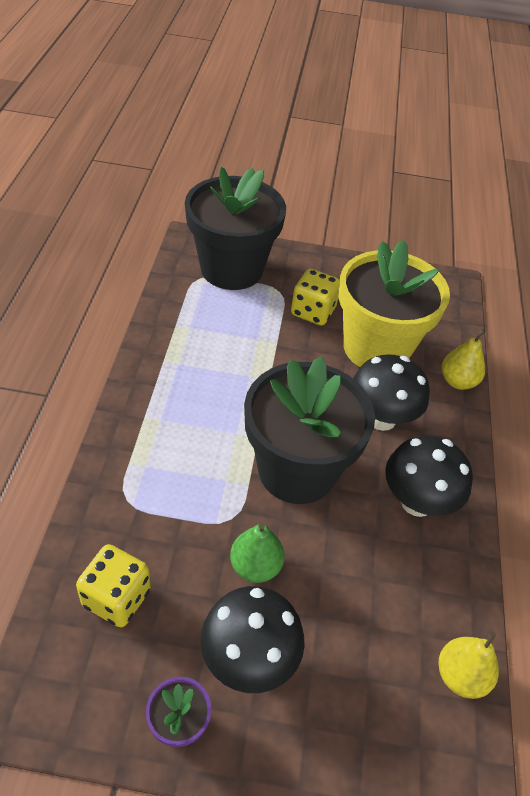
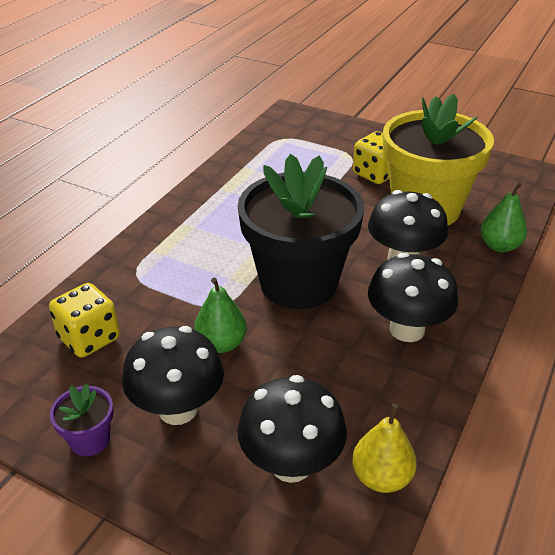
camera: 25 degrees right, 10 degrees down
black flower pot [185,167,286,290] -> none
yellow pear [441,329,486,390] -> green pear [480,182,527,252]
none -> black mushroom [237,375,347,483]

